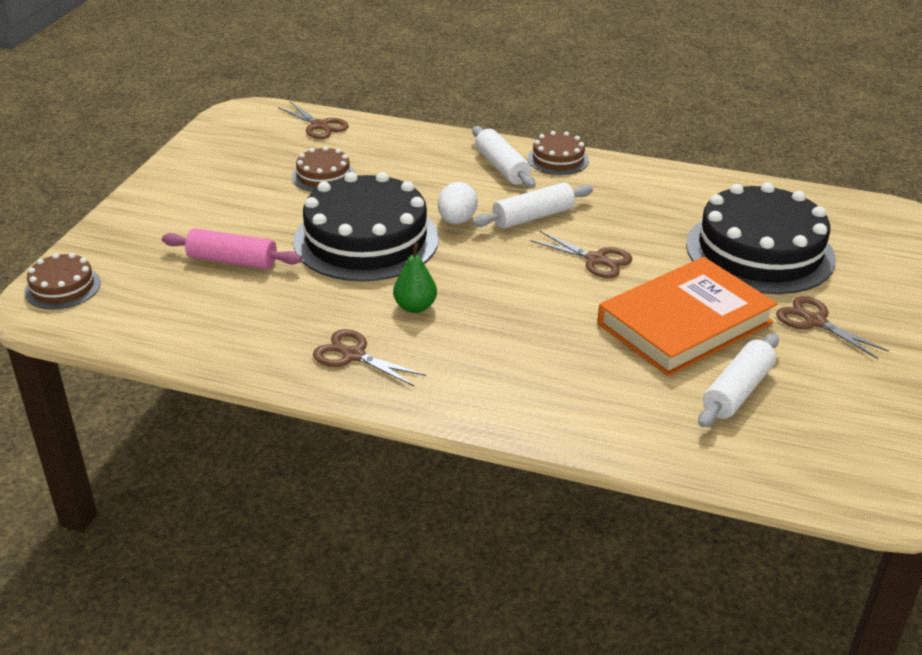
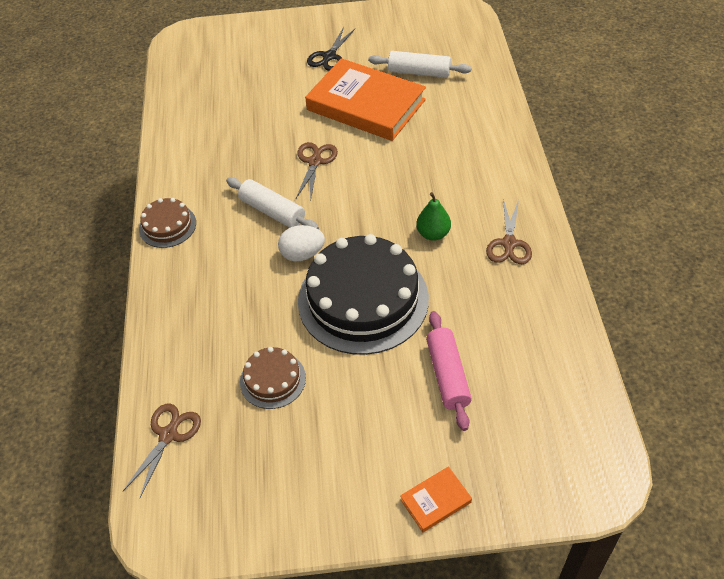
camera: 110 degrees left, 15 degrees up
brown cake [24,253,101,309] -> none
white rolling pin [472,126,536,188] -> none
black cake [686,182,836,294] -> none
brown scissors [776,296,889,359] -> black scissors [307,27,355,71]
none -> orange book [400,467,472,532]

